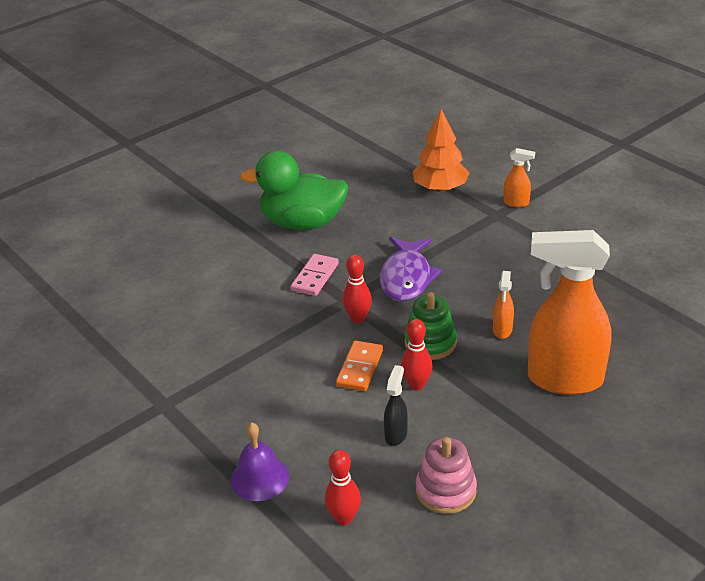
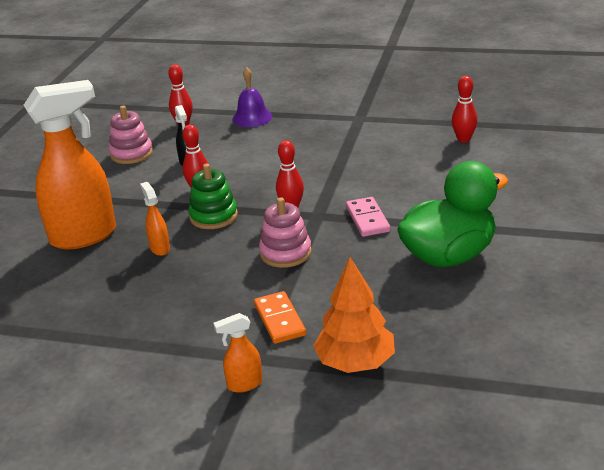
camera: 145 degrees right, 5 degrees down
orange domino [336,341,383,391] -> orange domino moved to [254,291,306,344]
purple fish [380,237,442,301] -> pink stacking toy [259,197,312,268]
none -> red bowling pin [452,76,477,143]

